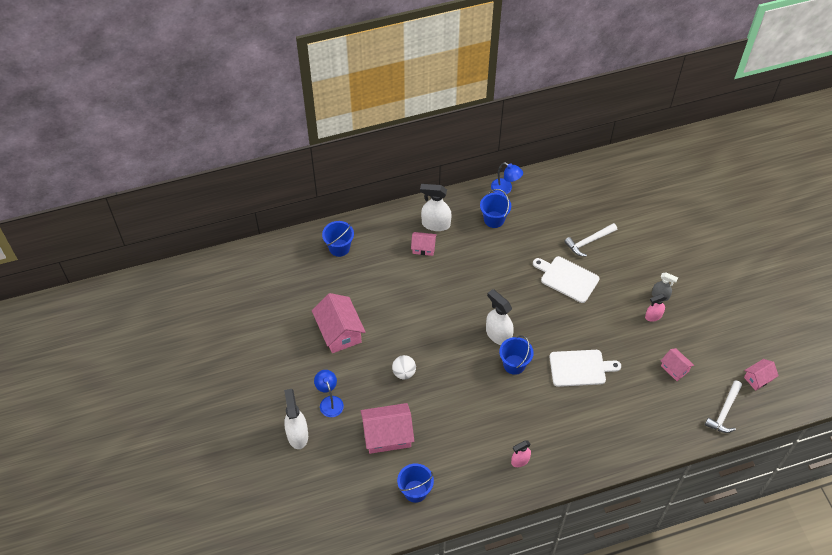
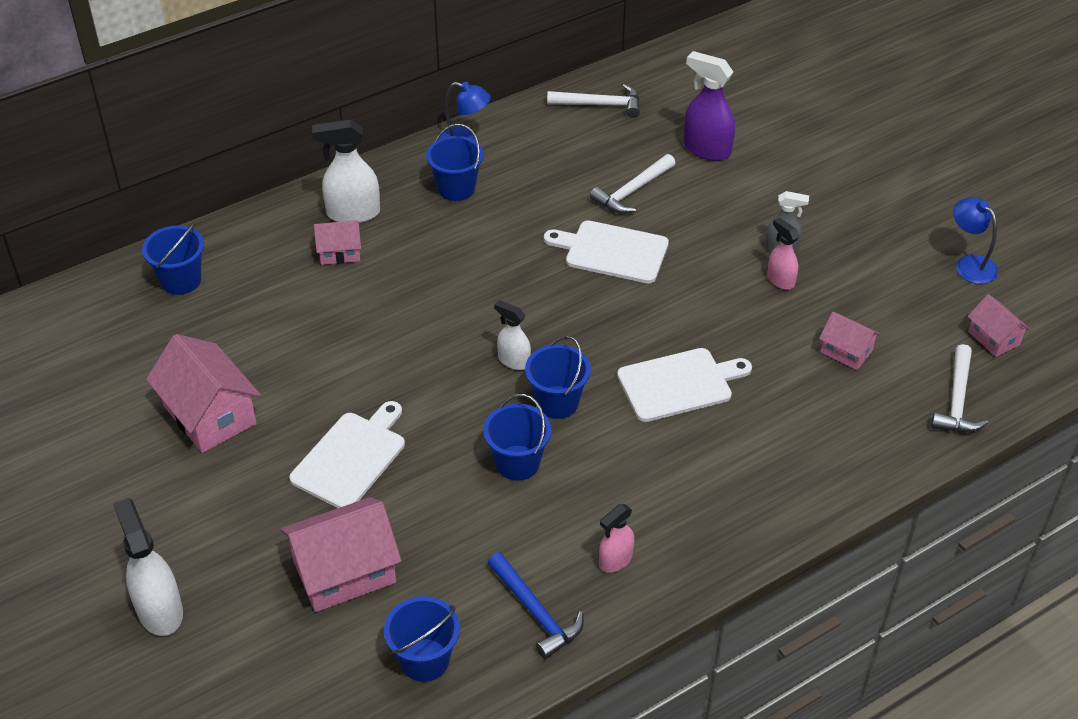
camera: 15 degrees left, 10 degrees down
blue lamp [314,370,344,417] -> blue lamp moved to [953,197,998,284]
white ball [392,355,416,379] -> white cutting board [290,401,405,508]
white spray bottle [486,289,514,345] -> white spray bottle [494,300,531,370], size x0.60
pink spray bottle [645,294,667,322] -> pink spray bottle turned 90 degrees clockwise [767,217,799,290]
pink house [744,359,779,391] -> pink house turned 75 degrees counterclockwise [967,294,1031,357]
none -> blue bucket [483,394,551,481]
none -> blue hammer [487,552,584,659]
none -> white hammer [547,84,640,118]
none -> purple spray bottle [684,51,735,161]

